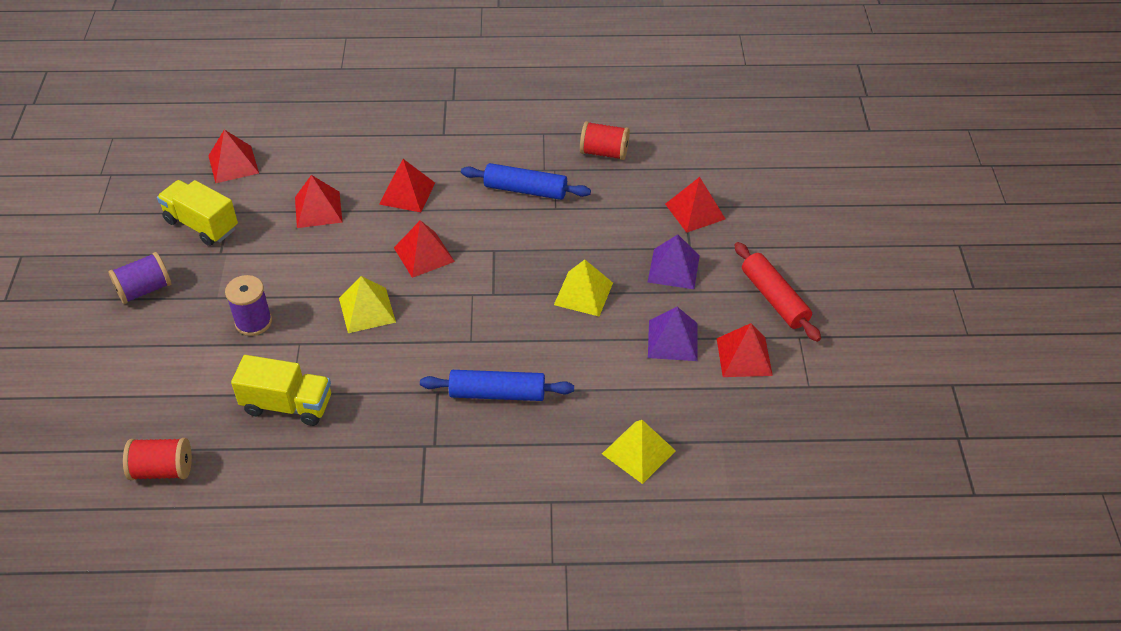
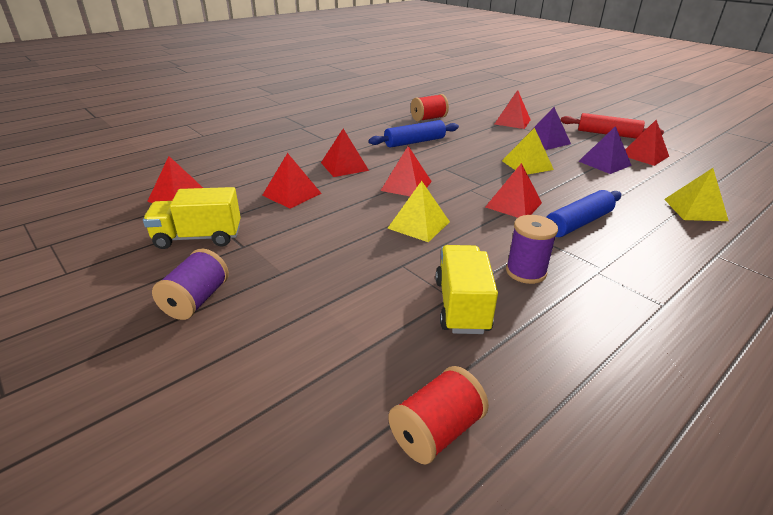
camera: 40 degrees left, 15 degrees down
purple spool [225,275,272,336] -> purple spool moved to [506,215,558,284]
yellow truck [231,355,331,426] -> yellow truck turned 60 degrees counterclockwise [436,245,498,334]
none -> red pyramid [485,163,542,218]

